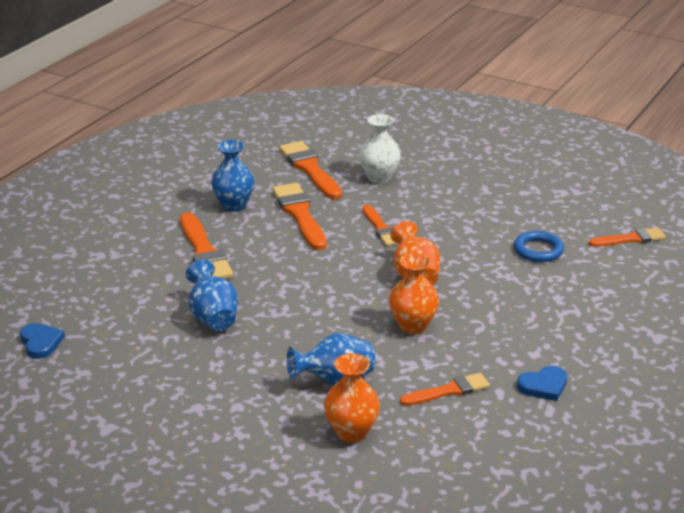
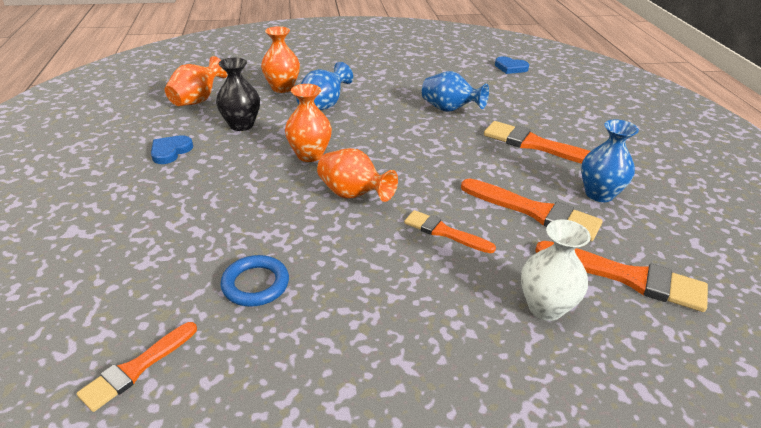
camera: 140 degrees right, 5 degrees up
orange brush [400,373,490,406] -> black vase [216,58,260,131]
none -> orange vase [165,56,228,106]

